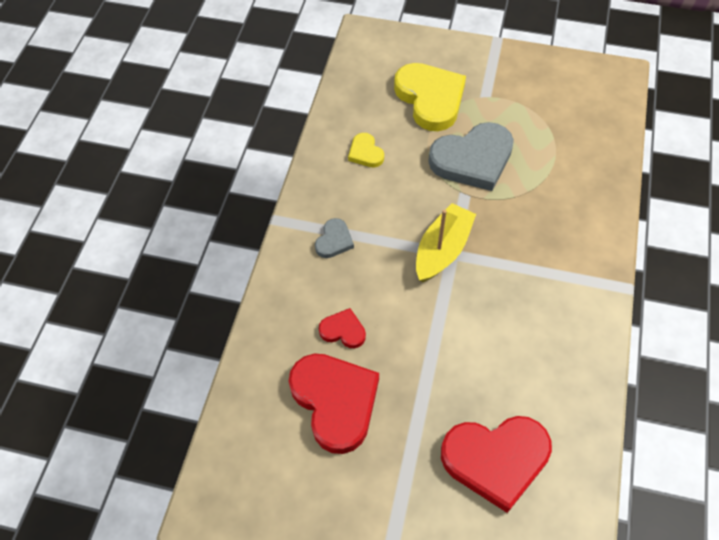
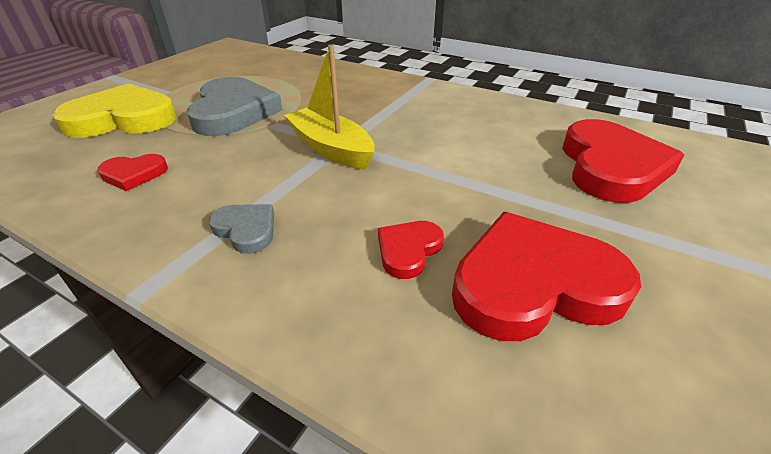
camera: 75 degrees left, 20 degrees down
yellow heart [348,133,384,168] -> red heart [97,154,168,191]

